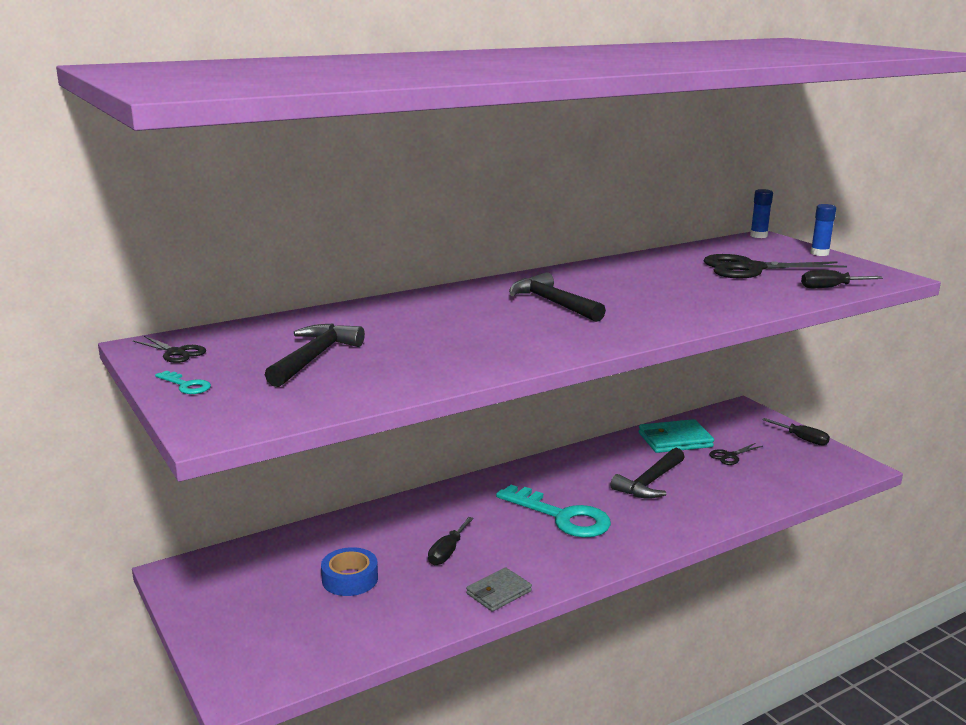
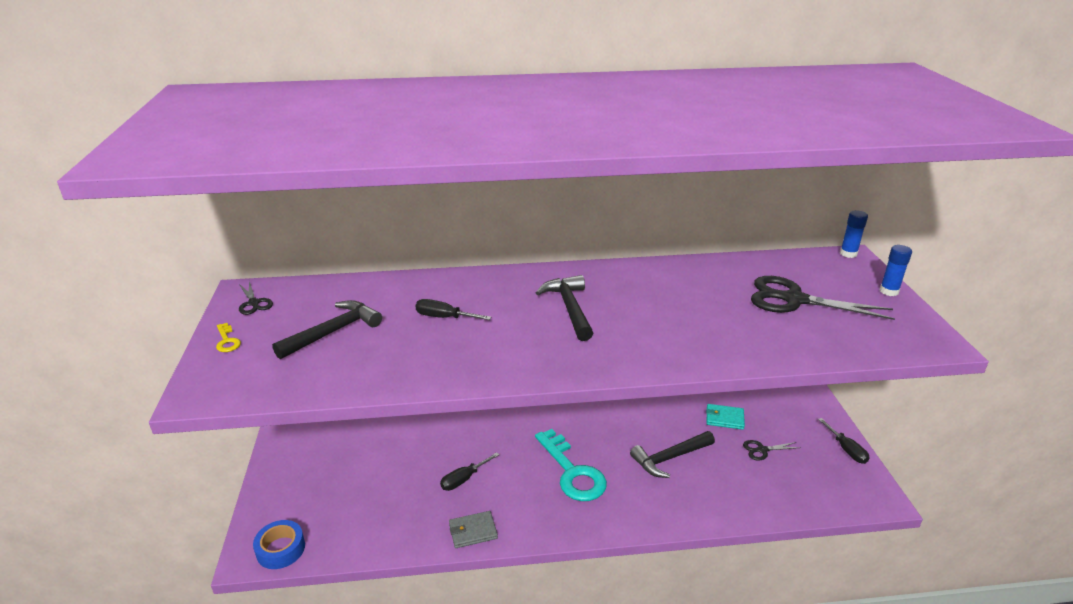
camera: 25 degrees right, 10 degrees up
turquoise key [155,371,211,394] -> yellow key [216,323,241,352]
blue tape [321,547,378,596] -> blue tape moved to [253,520,305,569]
turquoise wallet [639,419,714,453] -> turquoise wallet [706,404,745,430], size x0.66
black screwdriver [801,270,883,288] -> black screwdriver moved to [415,299,491,320]

